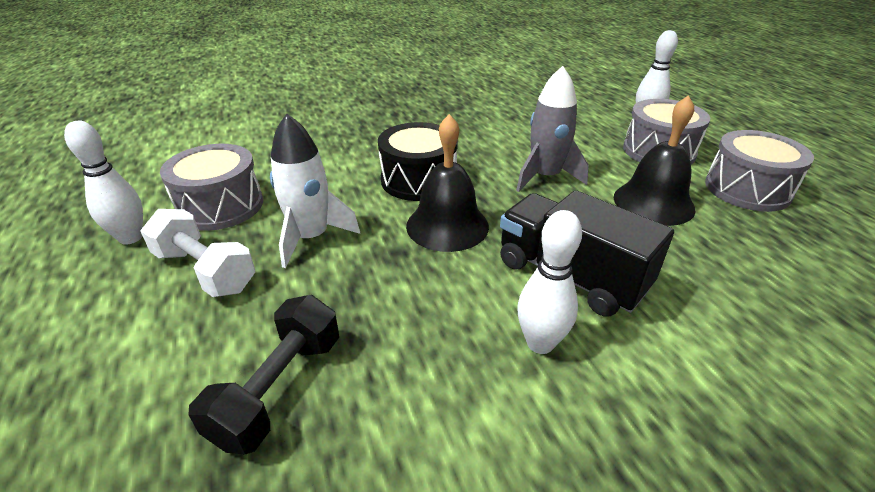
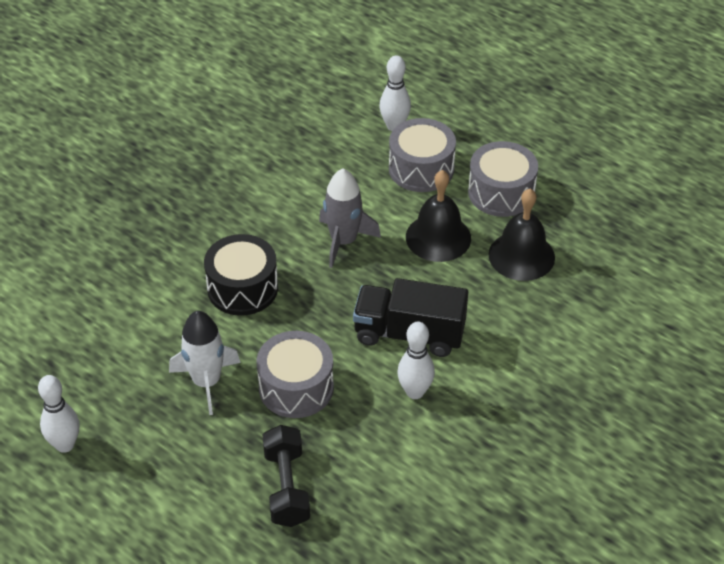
camera: 30 degrees left, 10 degrees up
white dumbbell [140,209,255,297] -> none
grey drum [160,144,263,231] -> grey drum moved to [256,331,334,418]
black bell [406,114,489,252] -> black bell moved to [488,189,555,281]

